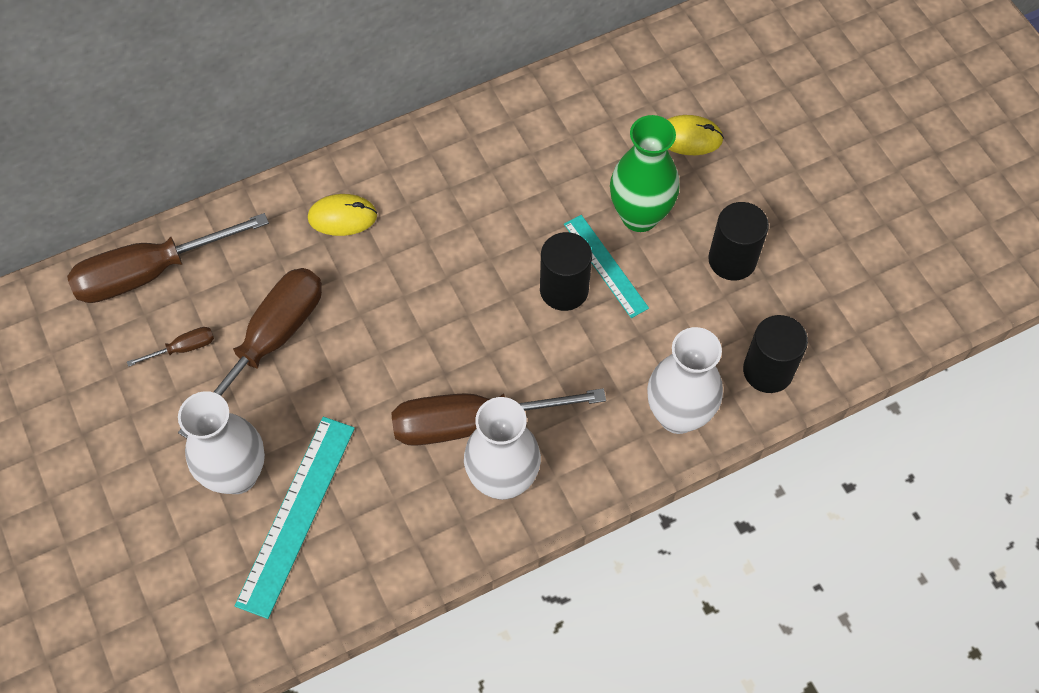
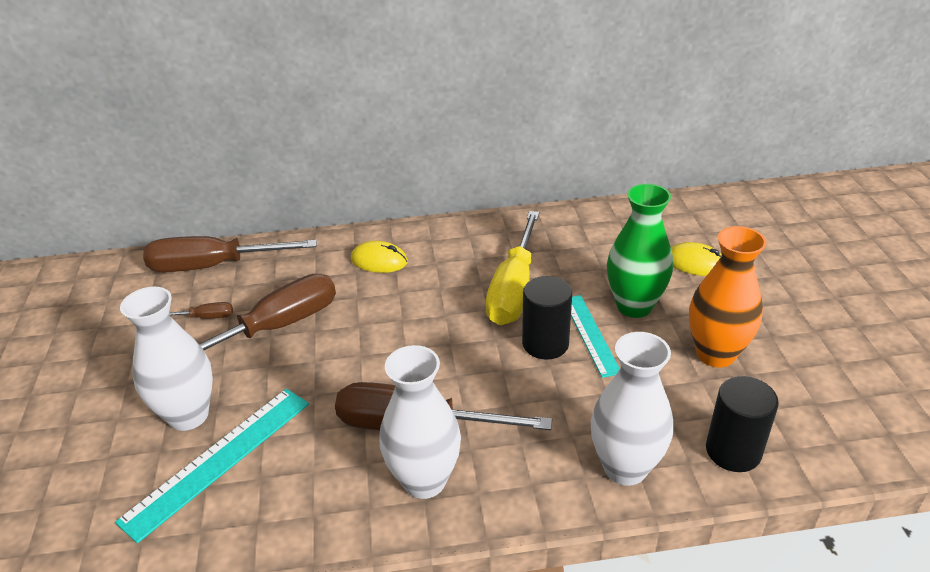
camera: 20 degrees right, 25 degrees down
black cylinder [708,202,769,281] -> orange vase [689,226,767,368]
none -> yellow screwdriver [486,211,540,325]

